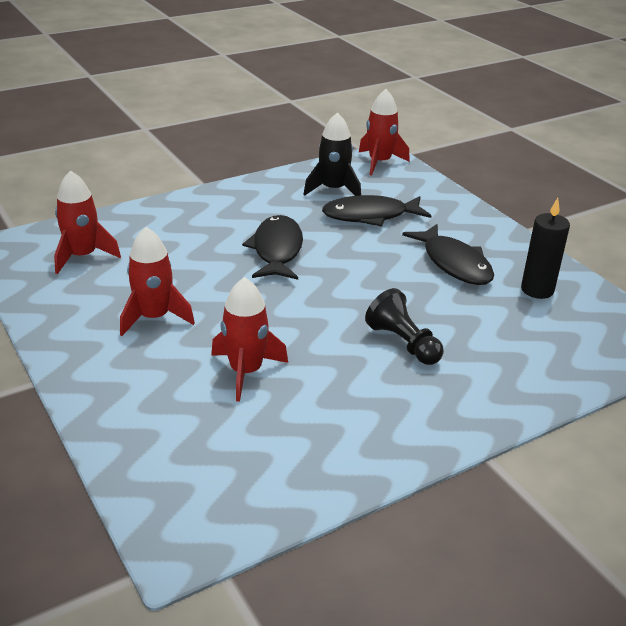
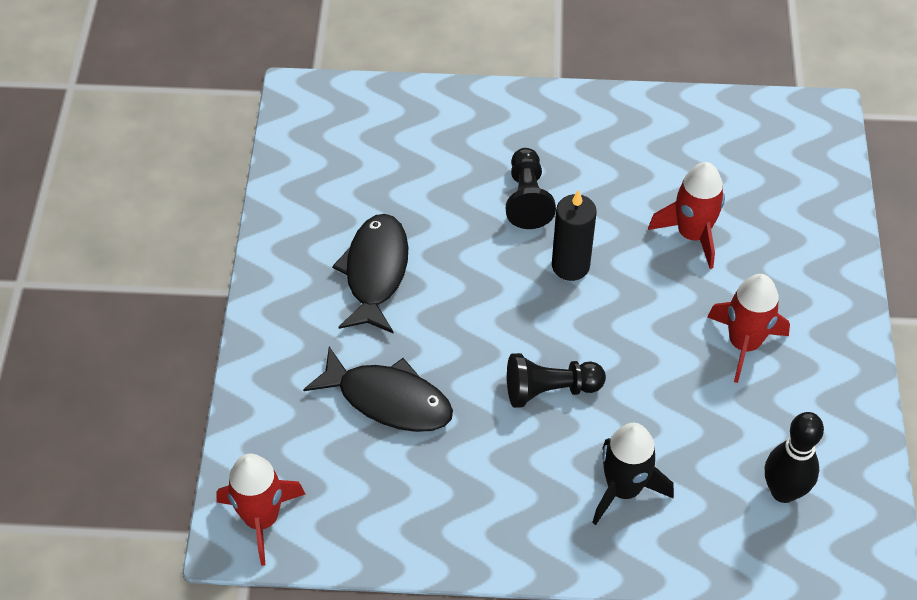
camera: 145 degrees left, 20 degrees up
red rocket [54,170,121,274] -> black bowling pin [765,412,824,503]
black fish [242,215,303,280] -> black pawn [507,353,606,408]
black rocket [303,112,361,196] -> black rocket moved to [592,423,674,525]
black candle [521,198,570,299] -> black candle moved to [552,190,597,281]

